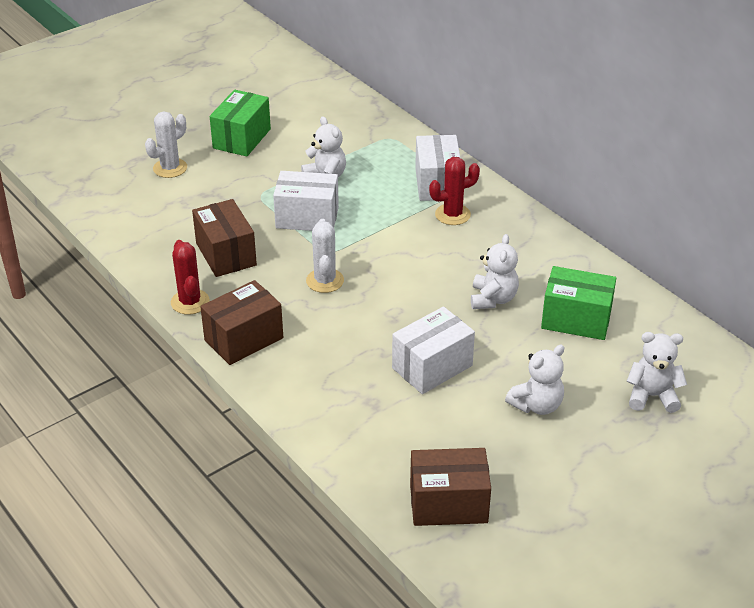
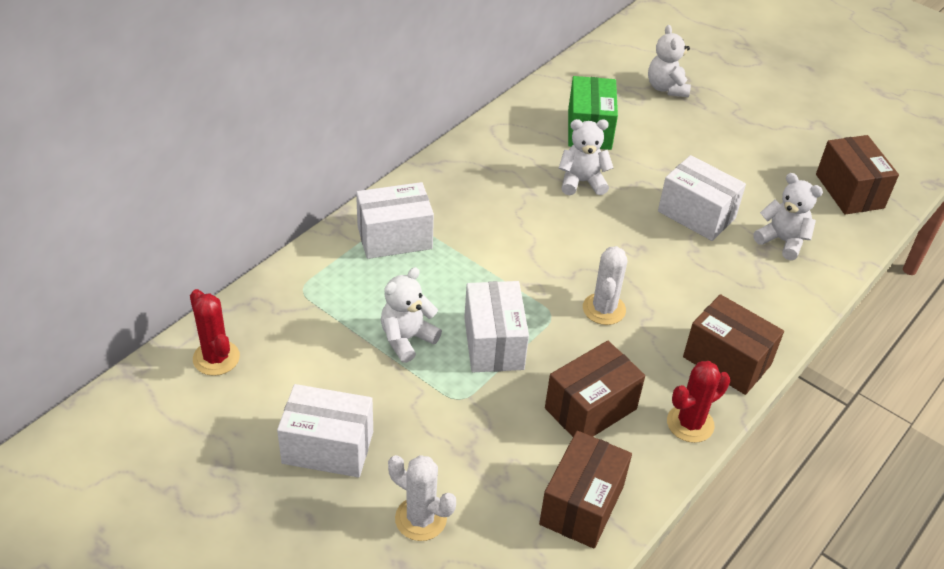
camera: 105 degrees left, 5 degrees up
green box [210,90,271,157] -> white box [277,384,373,477]
white cactus [306,219,344,293] -> white cactus turned 60 degrees counterclockwise [583,246,627,325]
red cactus [429,157,480,225] -> red cactus moved to [190,289,240,376]
white teddy bear [505,345,565,415] -> white teddy bear moved to [753,173,823,261]
none -> brown box [539,431,632,549]

